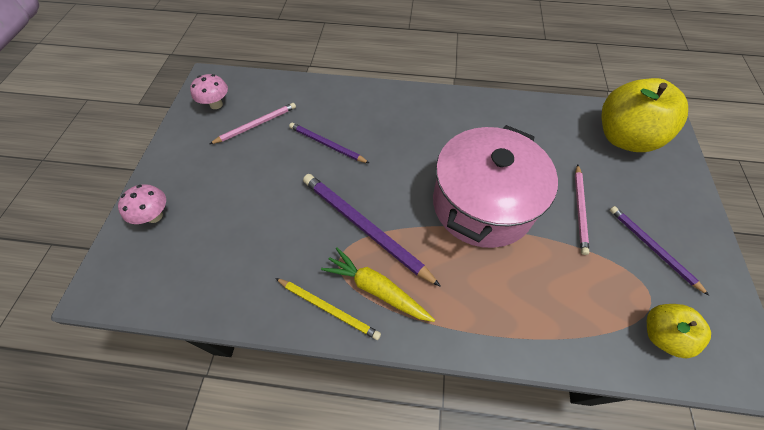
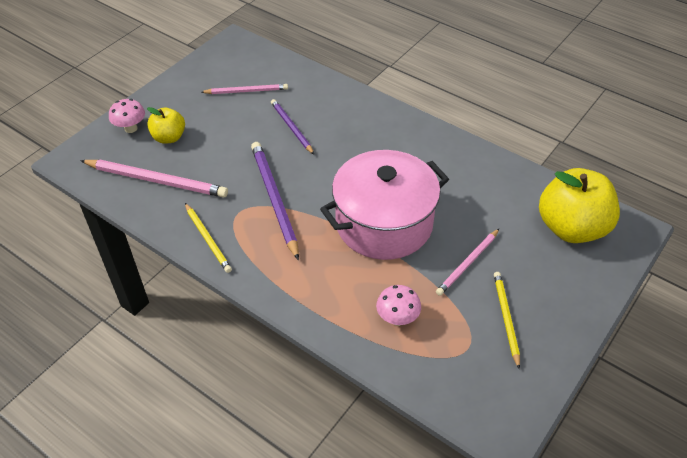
camera: 30 degrees right, 10 degrees down
pink mushroom [190,74,228,109] -> pink mushroom moved to [376,285,421,326]
yellow carrot [321,247,435,322] -> none
purple pencil [610,206,709,295] -> yellow pencil [494,272,520,369]
yellow apple [647,304,711,358] -> yellow apple moved to [147,107,185,144]
none -> pink pencil [80,160,228,198]

